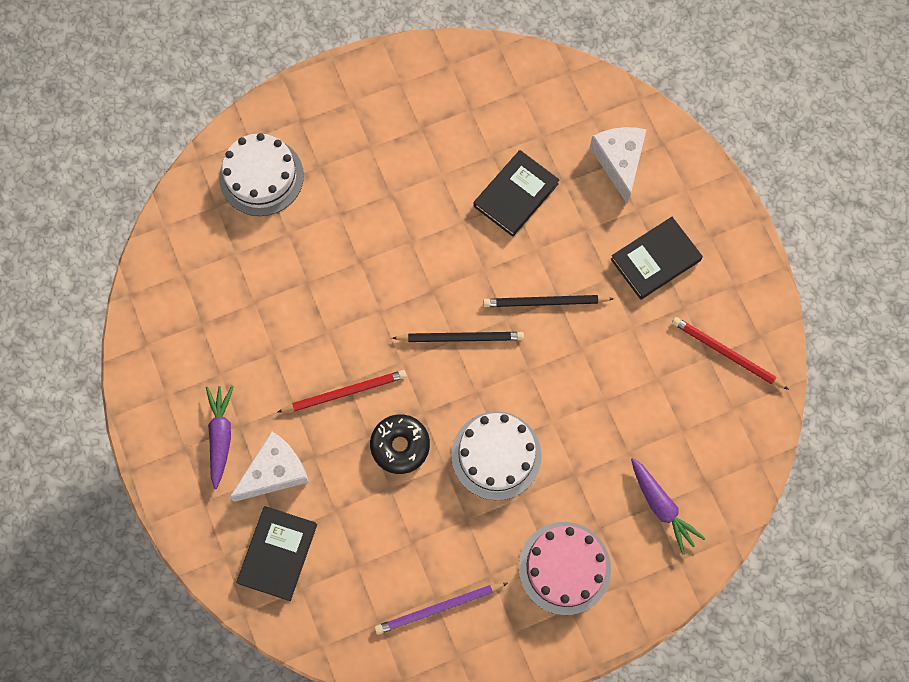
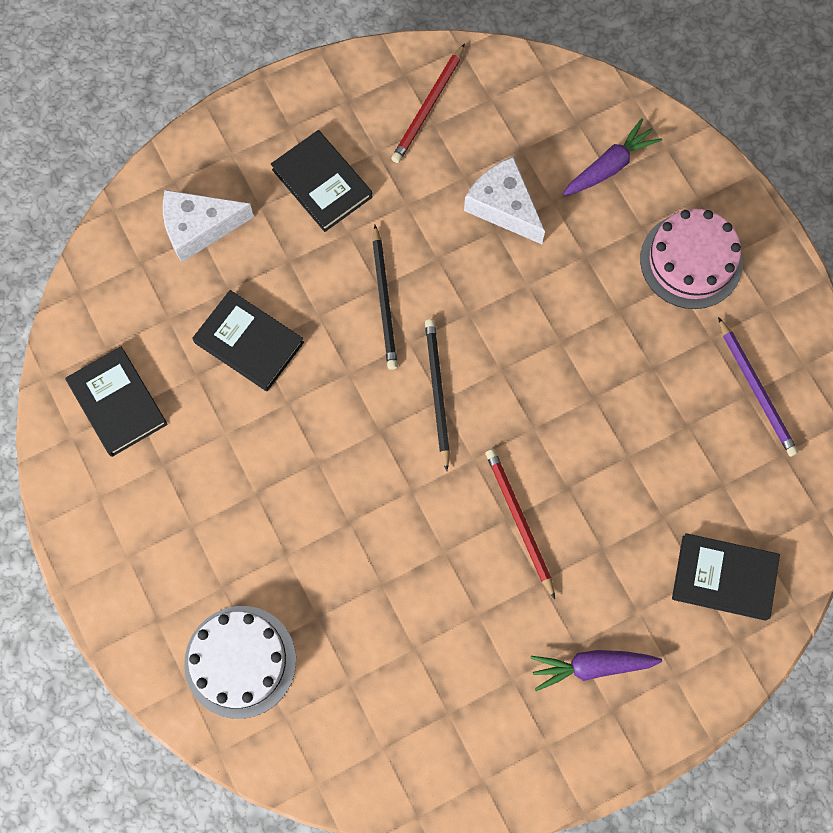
camera: 95 degrees left, 0 degrees up
white cheese [229,431,309,502] -> white cheese moved to [464,156,545,244]
black donut [370,414,430,474] -> none
white cake [451,411,542,500] -> none
none -> black book [65,346,168,457]

